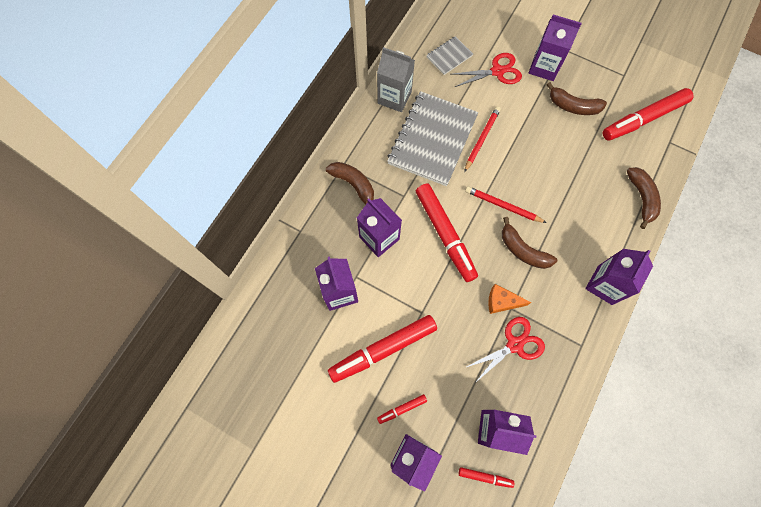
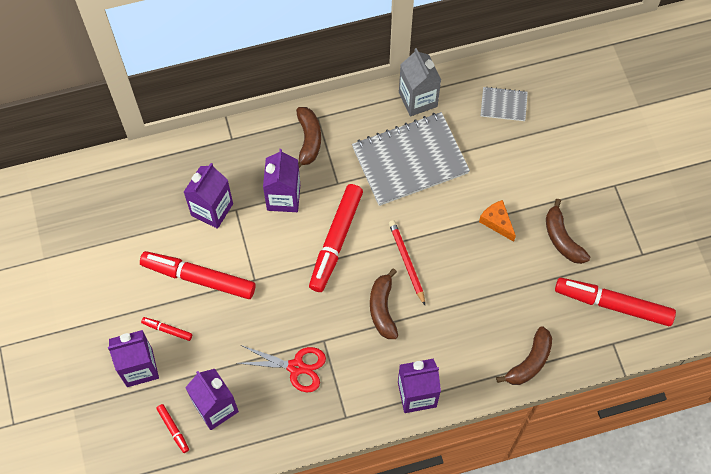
camera: 45 degrees right, 5 degrees down
red scissors [453,53,522,87] -> none
red pencil [464,106,501,172] -> none
orange cheese [488,284,532,314] -> orange cheese moved to [479,200,516,242]
purple carton [529,14,582,81] -> none

